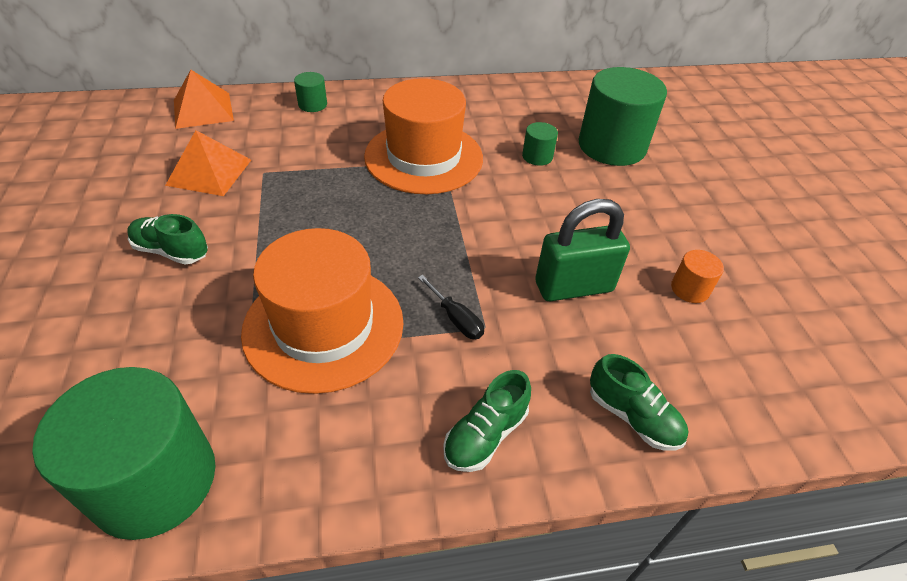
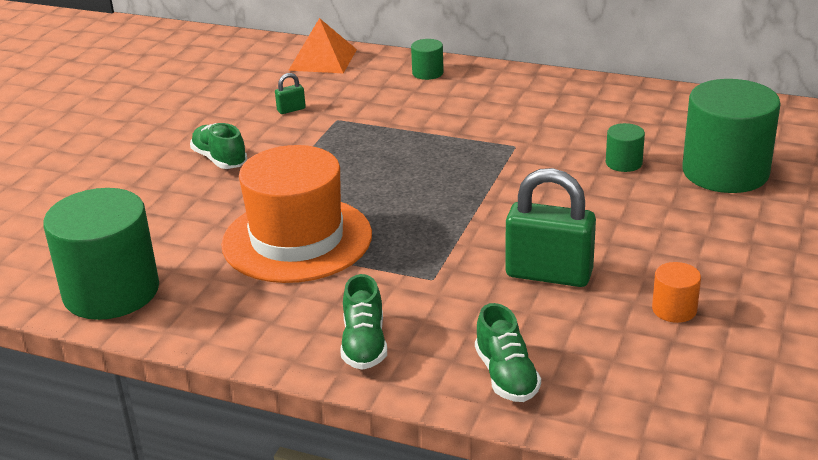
camera: 35 degrees right, 15 degrees down
orange pyramid [165,130,251,196] -> green padlock [275,73,306,114]
orange hat [364,78,483,194] -> none
black screwdriver [418,275,484,339] -> none
green shoe [443,370,531,472] -> green shoe turned 75 degrees counterclockwise [341,274,387,370]

